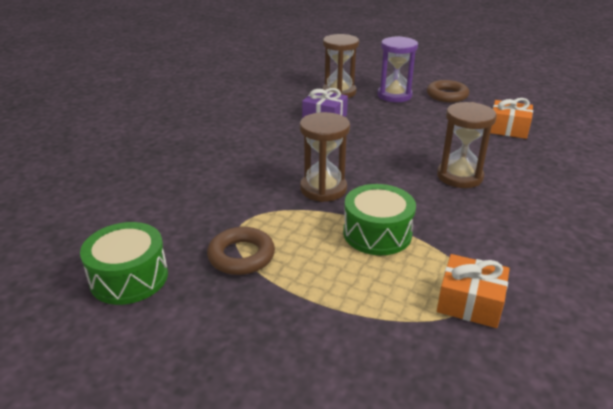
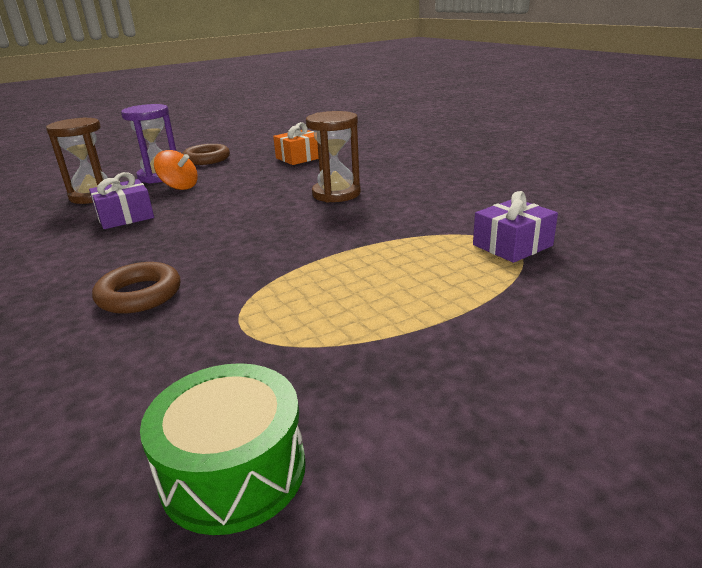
camera: 55 degrees left, 5 degrees down
brown ring [207,227,275,275] -> brown ring moved to [92,262,181,314]
brown hourglass [300,112,350,202] -> none
green drum [343,184,416,255] -> none
orange gift [437,254,510,328] -> purple gift [473,191,558,263]
none -> orange spinning top [154,150,198,190]

